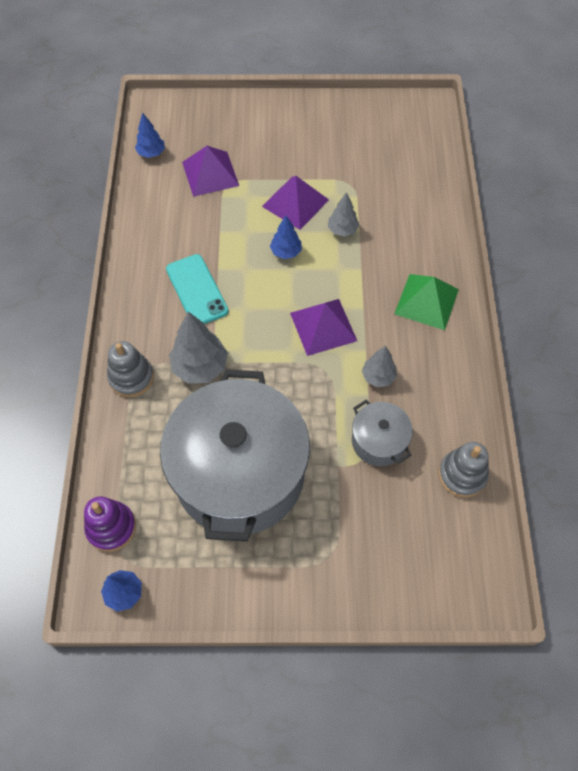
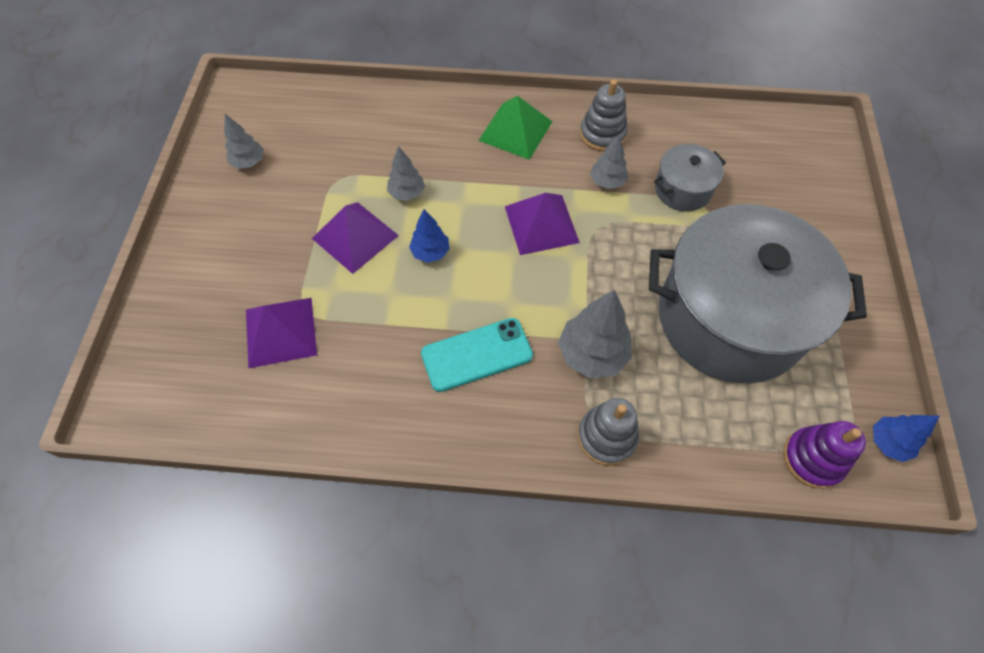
camera: 85 degrees left, 0 degrees up
blue tree [135,112,165,158] -> none
grey stacking toy [439,442,489,498] -> grey stacking toy moved to [580,80,628,152]
none -> grey tree [224,114,264,169]

